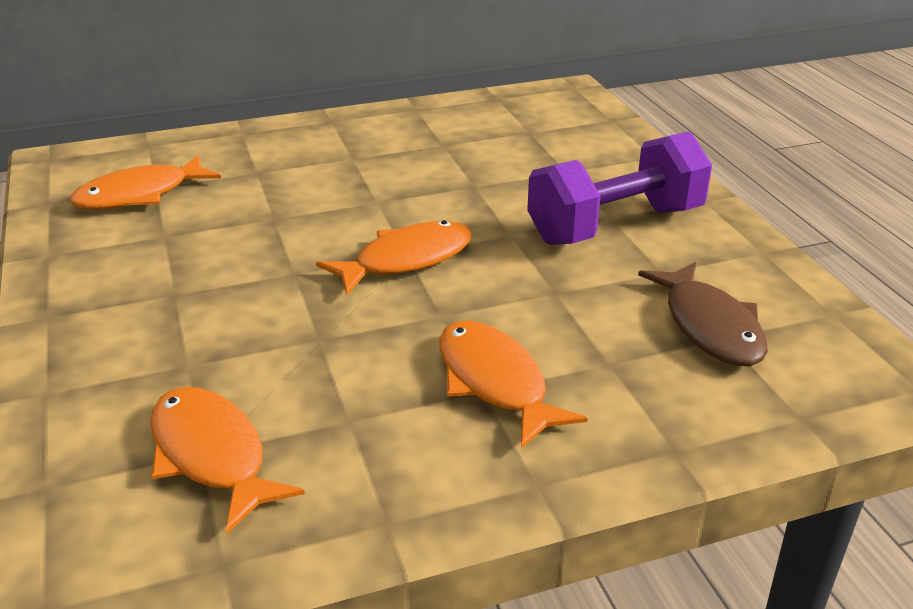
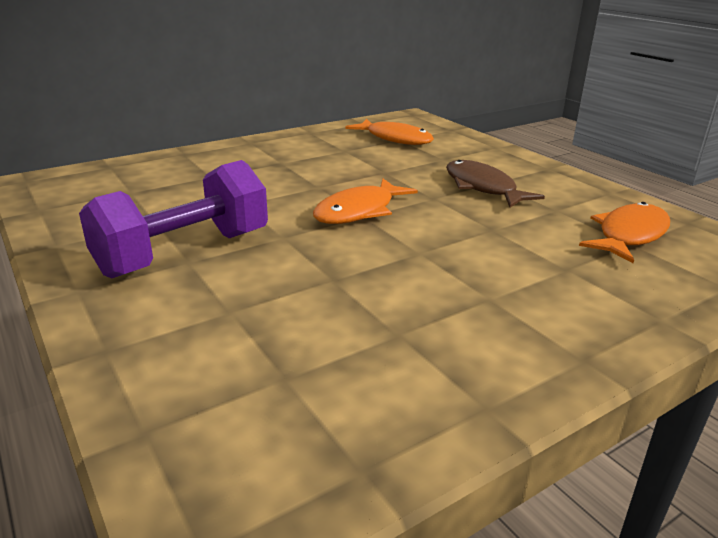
camera: 165 degrees right, 5 degrees down
orange fish [439,320,588,448] -> none
brown fish [638,262,768,366] -> brown fish moved to [446,160,545,208]

